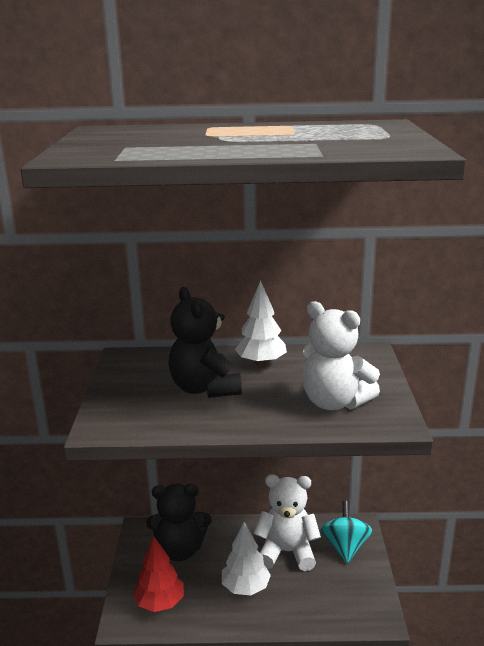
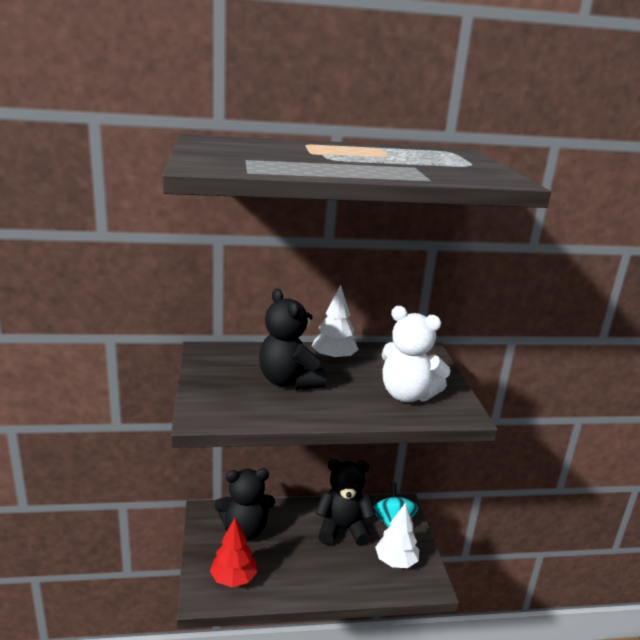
camera: 10 degrees left, 0 degrees up
white tree [222,522,271,595] -> white tree moved to [375,502,419,568]
white teddy bear [254,474,321,571] -> black teddy bear [315,459,376,546]

